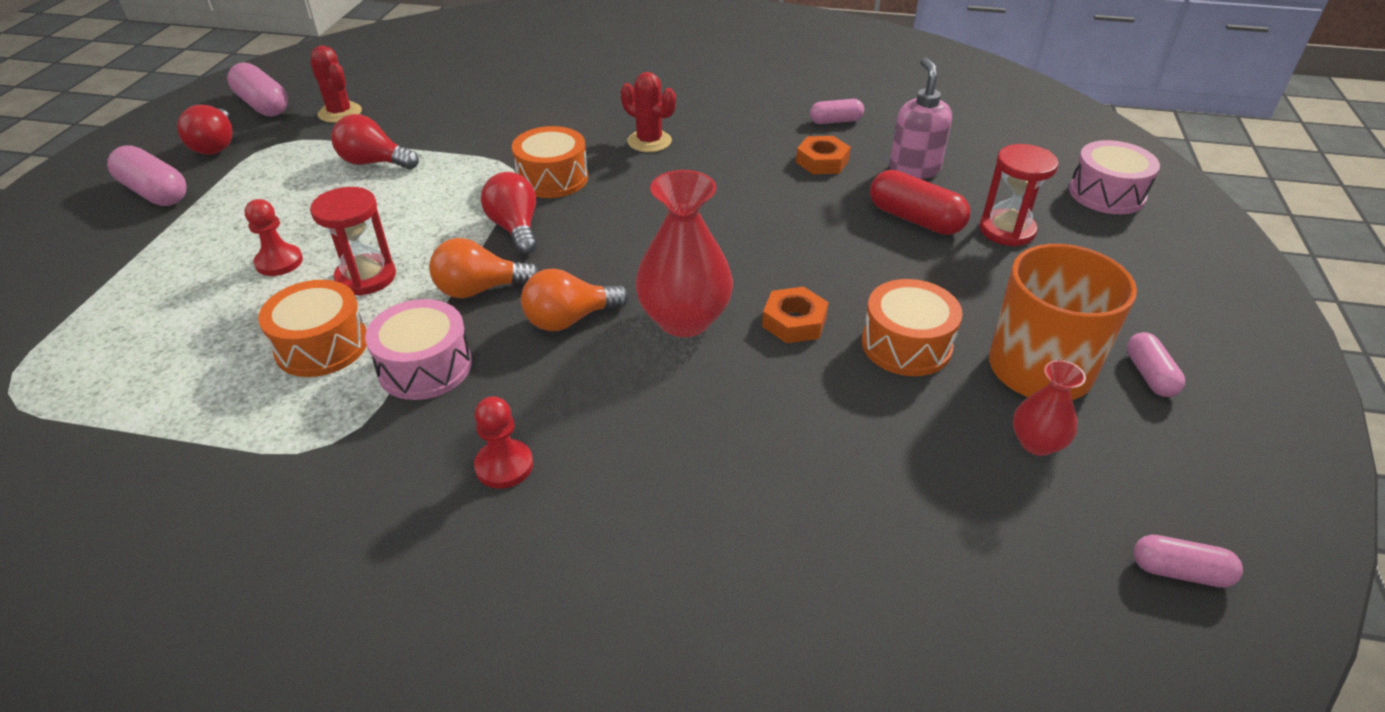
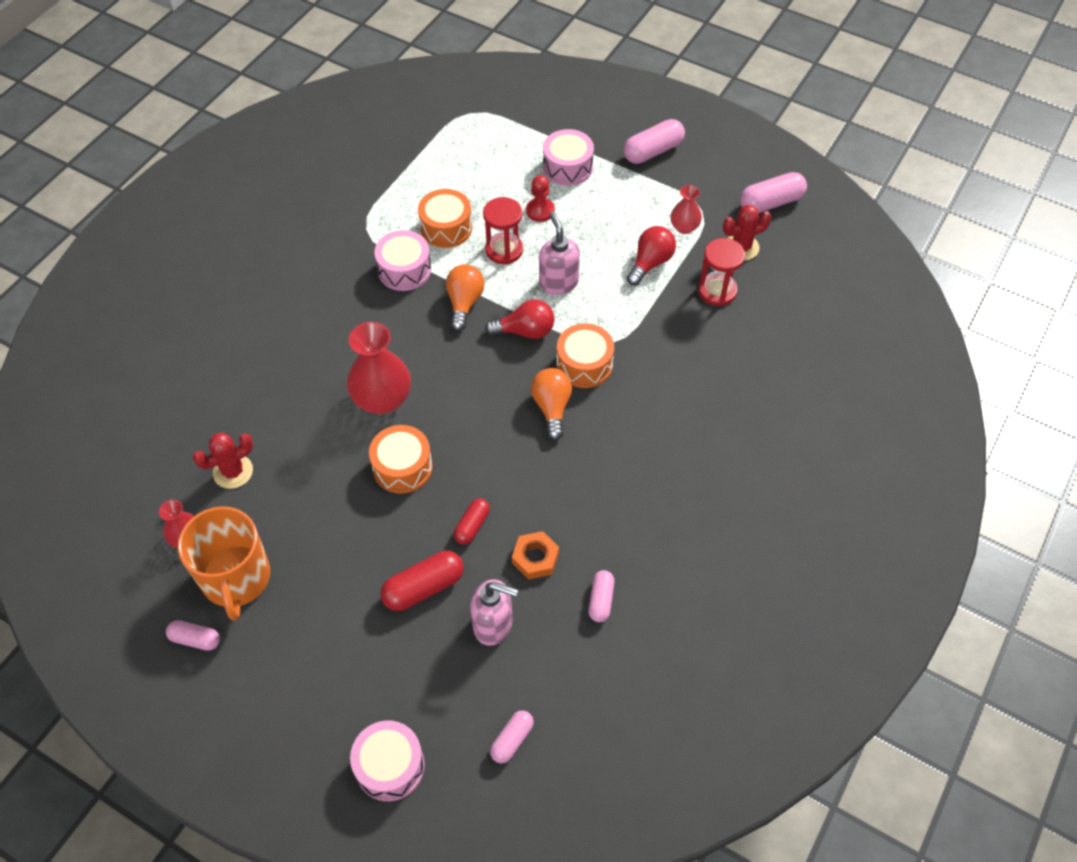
camera: 110 degrees right, 15 degrees up
red light bulb [177,105,232,155] -> none
red pawn [474,396,533,489] -> none
orange light bulb [521,269,629,331] -> orange light bulb moved to [531,368,572,440]
red cactus [621,72,676,152] -> red cactus moved to [193,432,253,489]
orange nut [762,287,829,343] -> none
orange drum [862,279,962,376] -> orange drum moved to [369,425,433,494]
red hourglass [979,144,1059,247] -> red hourglass moved to [698,238,745,306]
pink capsule [1133,535,1243,588] -> pink capsule moved to [490,710,534,763]
none -> red capsule [454,498,490,545]
none -> pink soap dispenser [539,212,580,295]
none -> pink drum [543,129,594,186]
none -> red vase [671,185,702,234]

